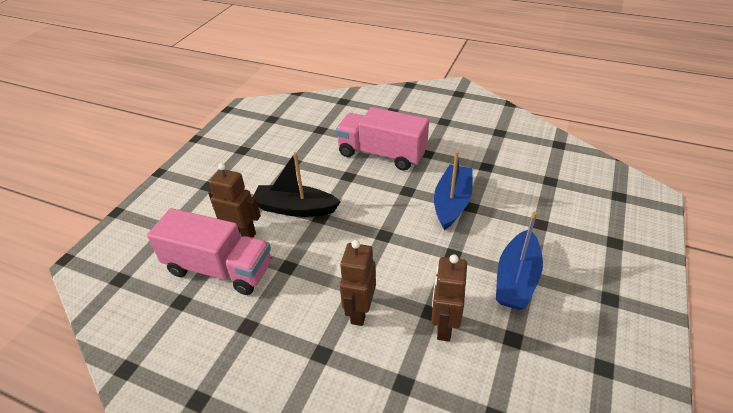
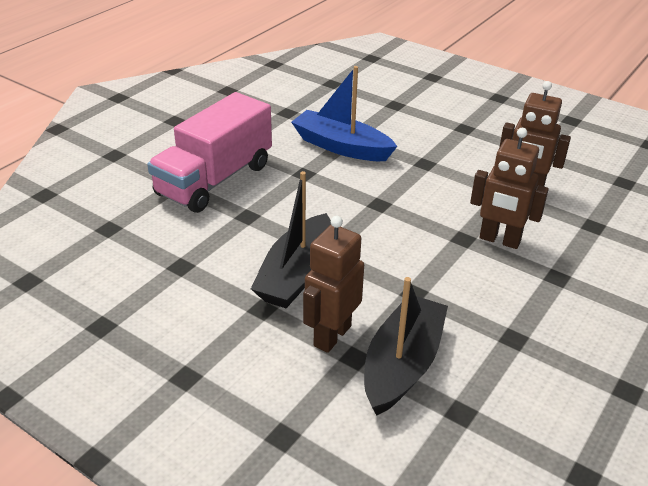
camera: 80 degrees left, 5 degrees down
pink truck [147,208,271,295] -> black boat [364,277,448,415]
blue boat [496,212,543,310] -> none

